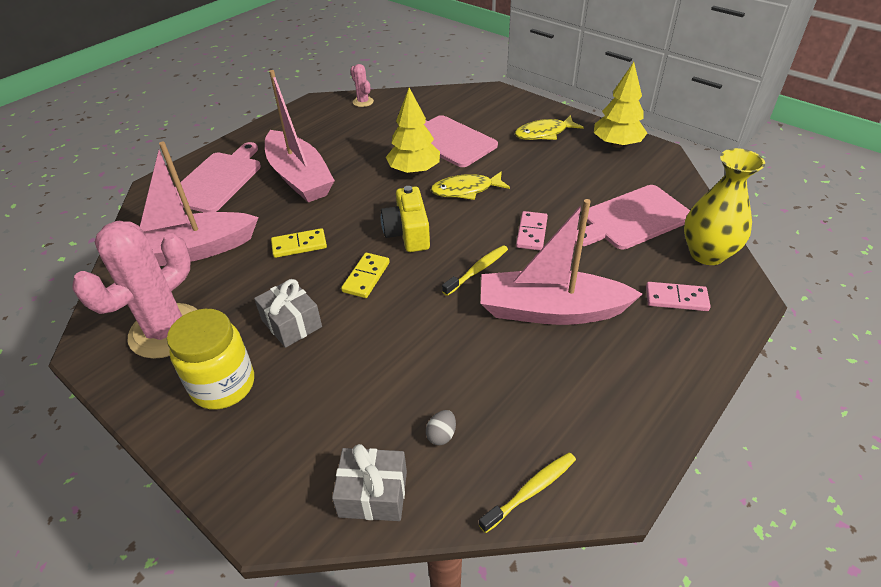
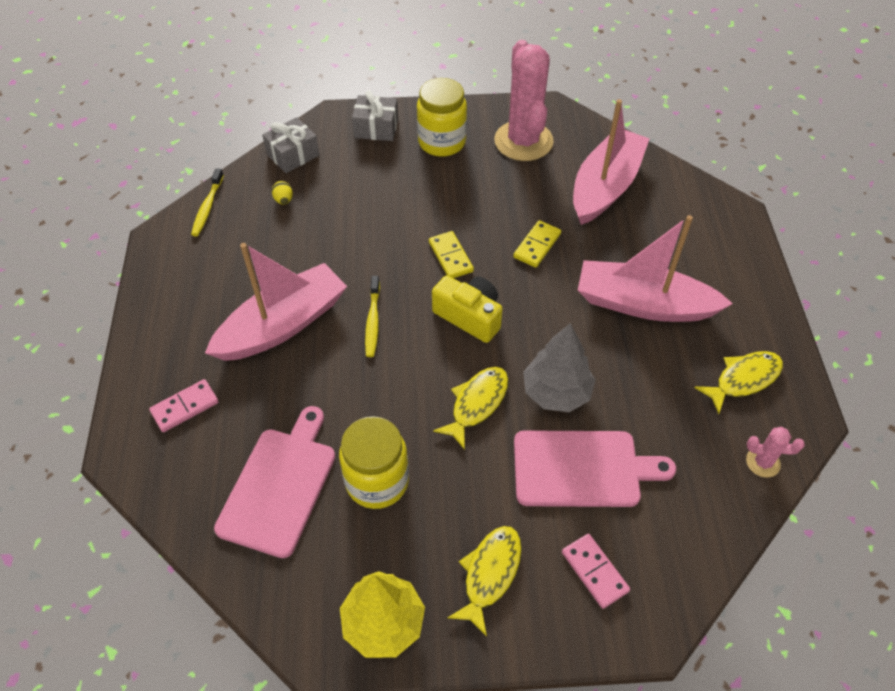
camera: 135 degrees right, 10 degrees up
pink cutting board [175,142,261,213] -> none
grey gift [254,279,322,348] -> grey gift moved to [352,90,398,141]
yellow tree [386,88,440,174] -> grey tree [523,323,595,412]
grey egg [426,410,456,446] -> yellow egg [272,181,293,205]
pink domino [516,211,548,250] -> pink domino moved to [562,534,630,609]
yellow vase [684,148,765,265] -> none
none -> yellow jar [339,416,409,509]
none -> yellow fish [694,351,783,414]

